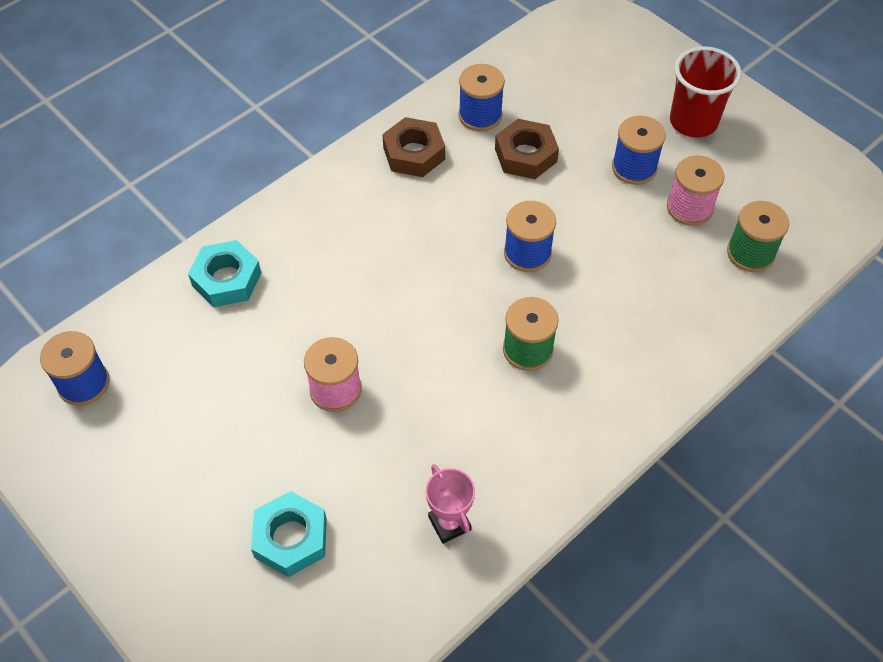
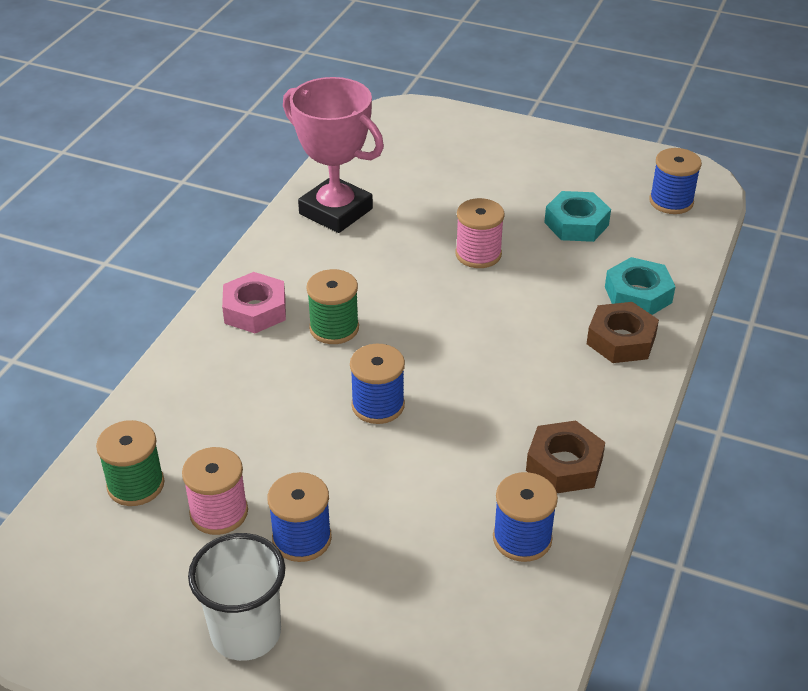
camera: 155 degrees right, 15 degrees down
turquoise nut [251,491,327,577] -> turquoise nut moved to [544,191,611,242]
pink trophy [426,464,475,544] -> pink trophy [283,77,384,233], size x2.06
brown nut [495,119,559,179] -> brown nut moved to [587,302,659,363]
red cup [670,47,742,137] -> white cup [188,533,285,661]
none -> pink nut [222,272,286,333]

